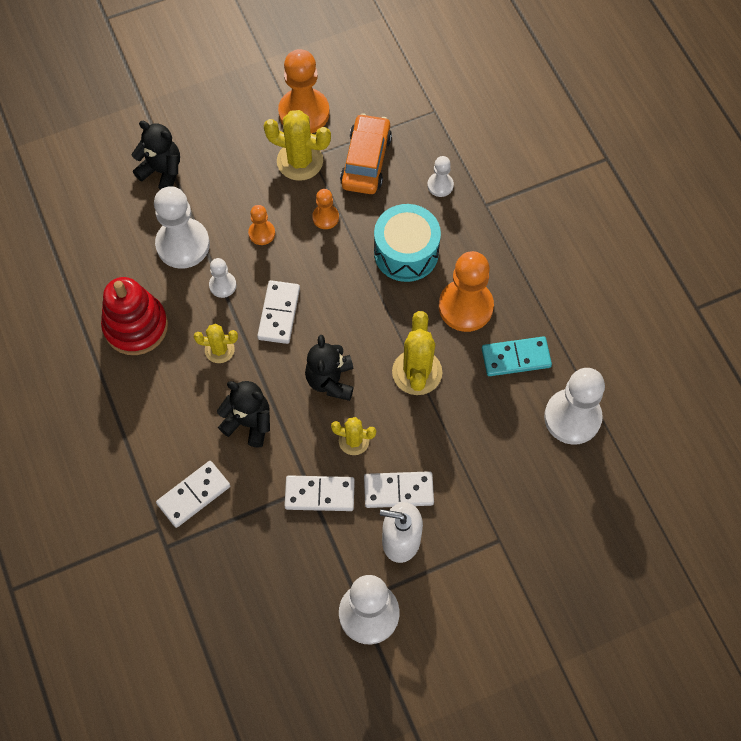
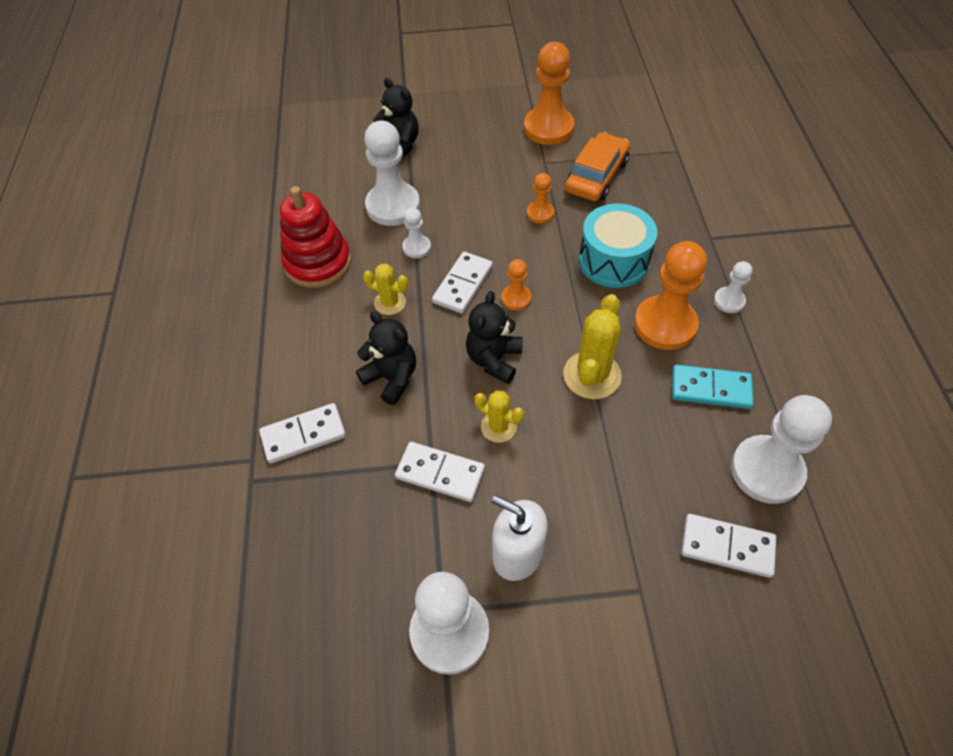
camera: 20 degrees right, 10 degrees down
orange pawn [248,205,275,245] -> orange pawn moved to [501,259,532,311]
yellow cactus [264,110,331,181] -> none
white domino [364,471,434,508] -> white domino moved to [681,514,776,578]
white pawn [427,156,454,197] -> white pawn moved to [714,261,753,313]

